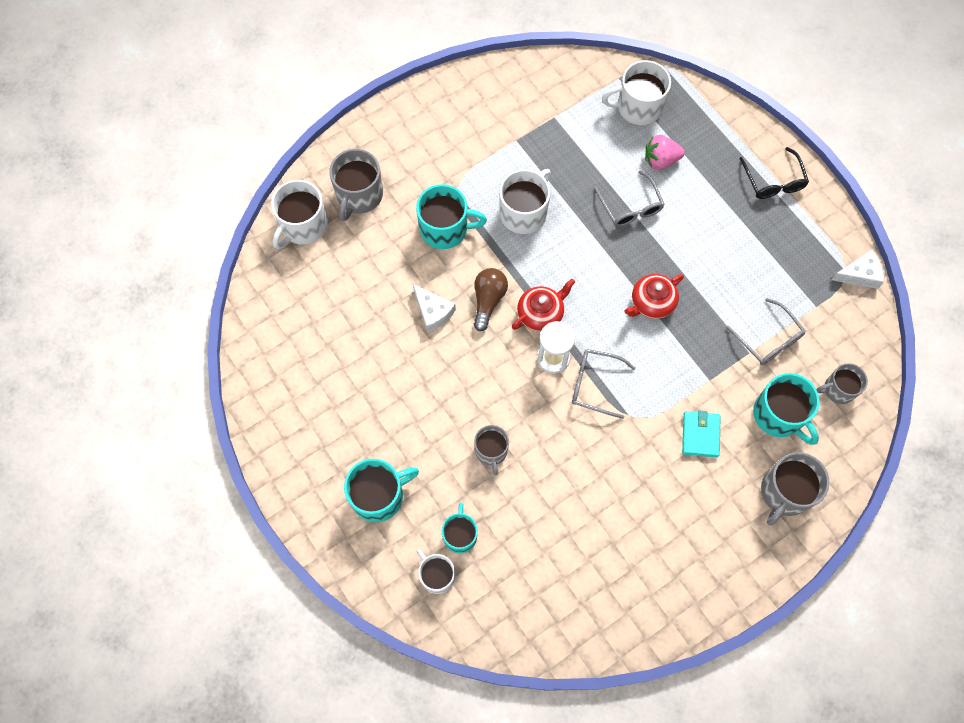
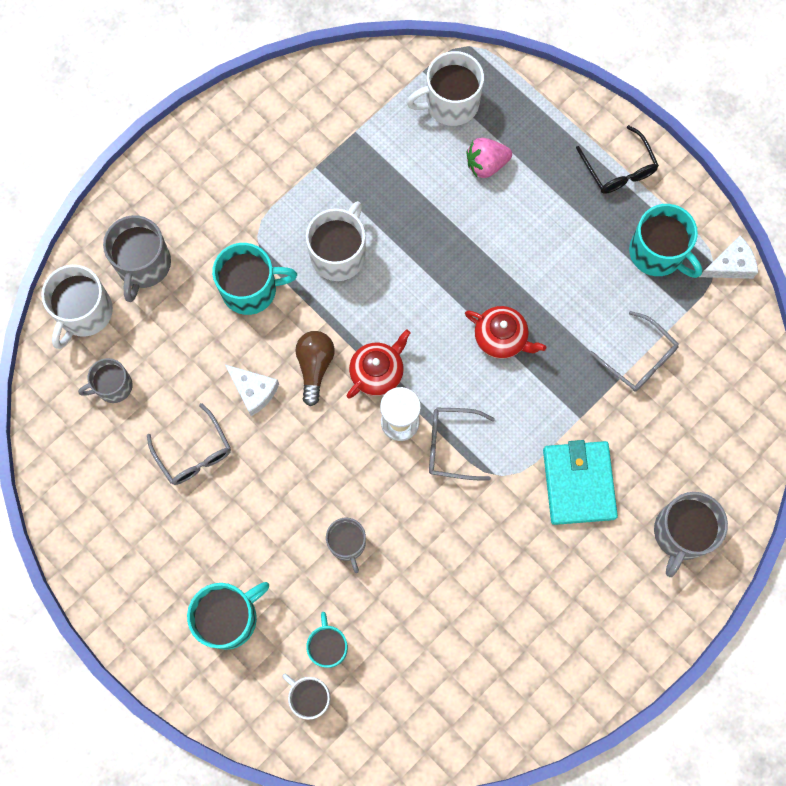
camera: 10 degrees left, 5 degrees up
grey glasses [594,171,665,227] -> grey glasses moved to [147,403,231,485]
red teapot [625,274,684,319] -> red teapot turned 105 degrees counterclockwise [465,306,546,359]
turquoise wallet [682,411,721,458] -> turquoise wallet [543,440,618,525], size x1.58
turquoise mug [753,373,820,445] -> turquoise mug moved to [629,204,702,278]
grey mug [817,363,868,404] -> grey mug moved to [78,358,133,403]

